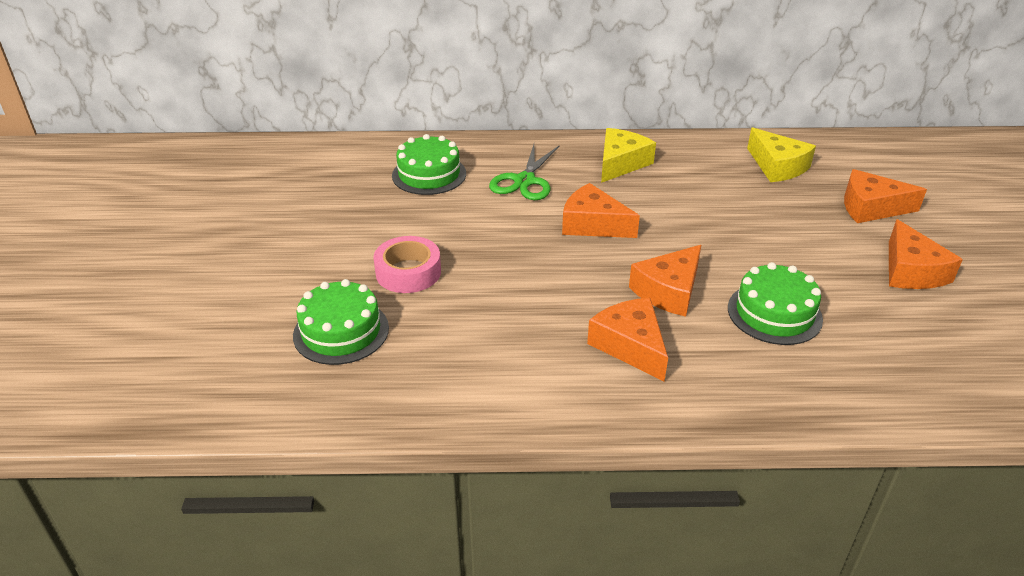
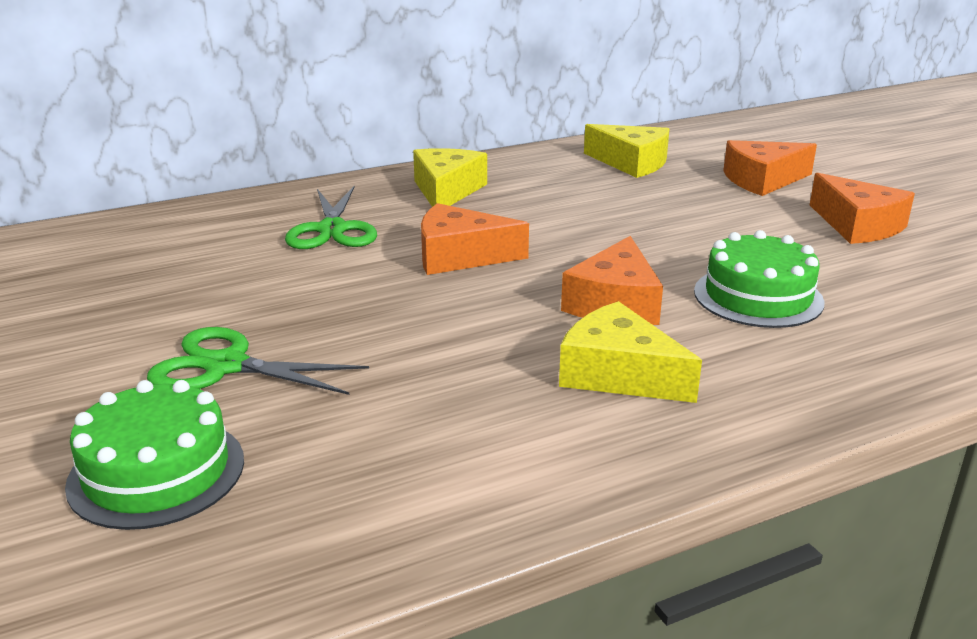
camera: 25 degrees left, 10 degrees down
pink tape [373,236,441,293] -> green scissors [147,327,369,395]
green cake [392,134,466,195] -> none
orange cheese [587,298,668,382] -> yellow cheese [559,301,702,403]

